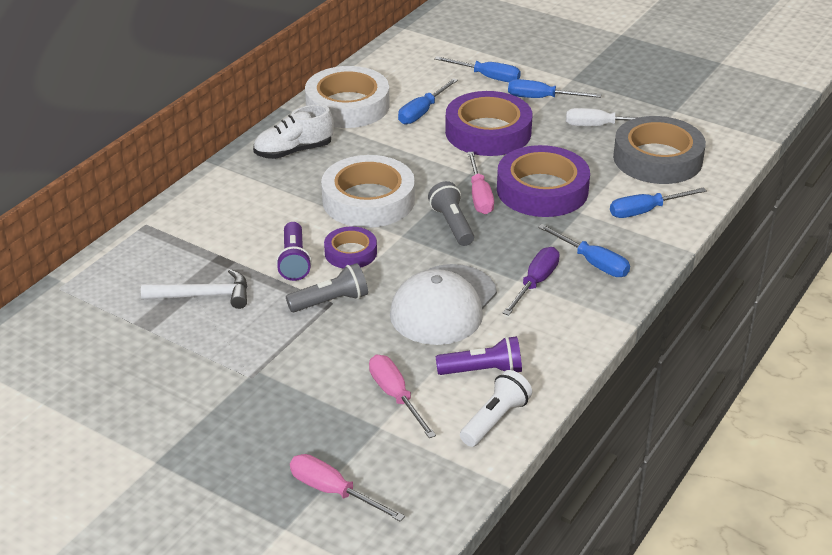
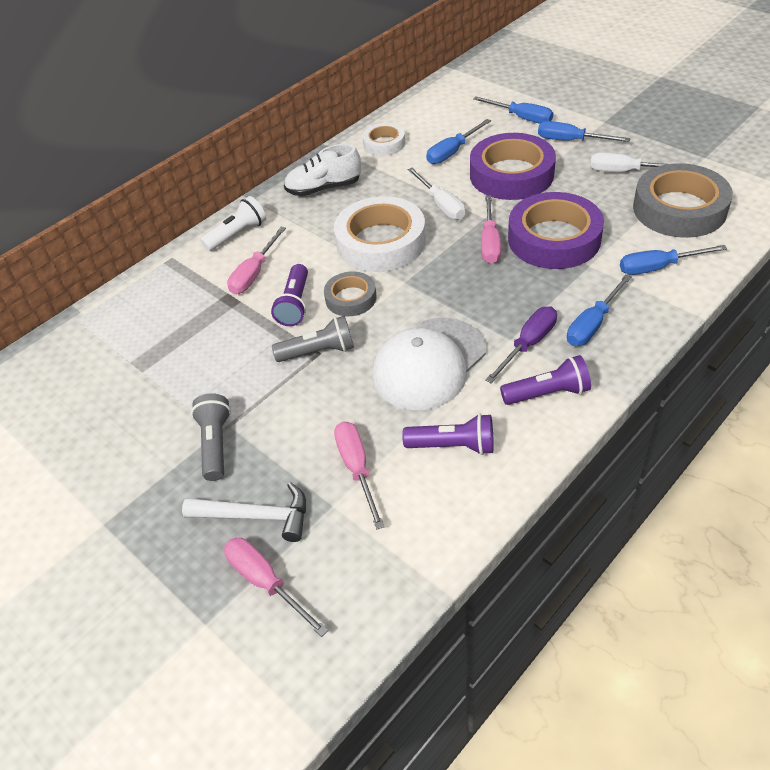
camera: 15 degrees right, 10 degrees up
white hammer [141,269,248,309] -> white hammer moved to [182,482,306,542]
white tape [305,66,390,128] -> white tape [363,123,405,156], size x0.54
purple tape [324,227,377,269] -> grey tape [324,271,377,316]
grey flashlight [428,181,474,246] -> grey flashlight moved to [191,393,231,481]
white flashlight [460,370,532,447] -> white flashlight moved to [200,196,266,251]
blue screwdriver [538,224,630,277] -> blue screwdriver turned 75 degrees clockwise [567,274,632,346]
none -> pink screwdriver [227,227,286,294]
none -> white screwdriver [408,168,465,220]
none -> purple flashlight [500,355,591,405]

